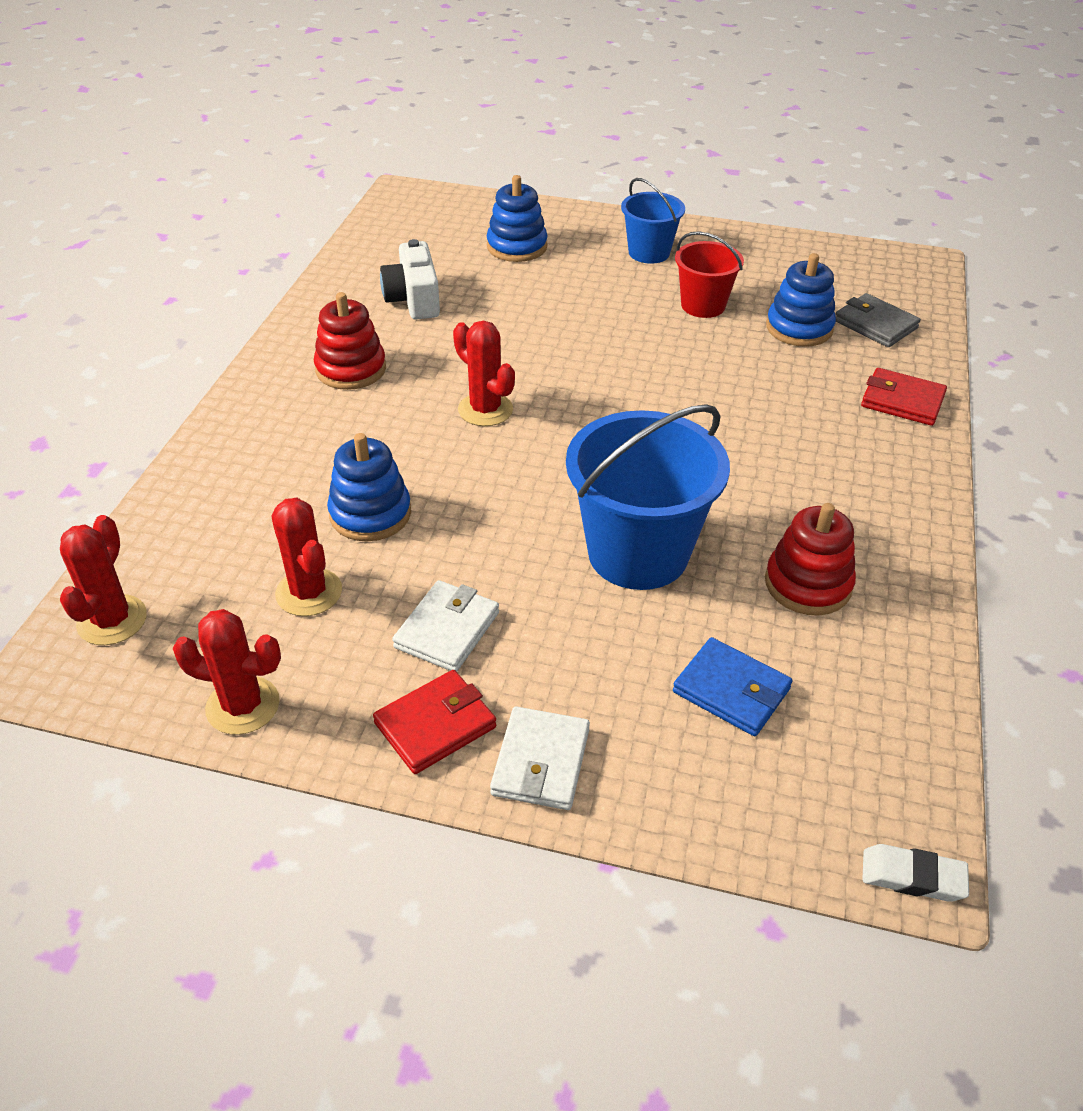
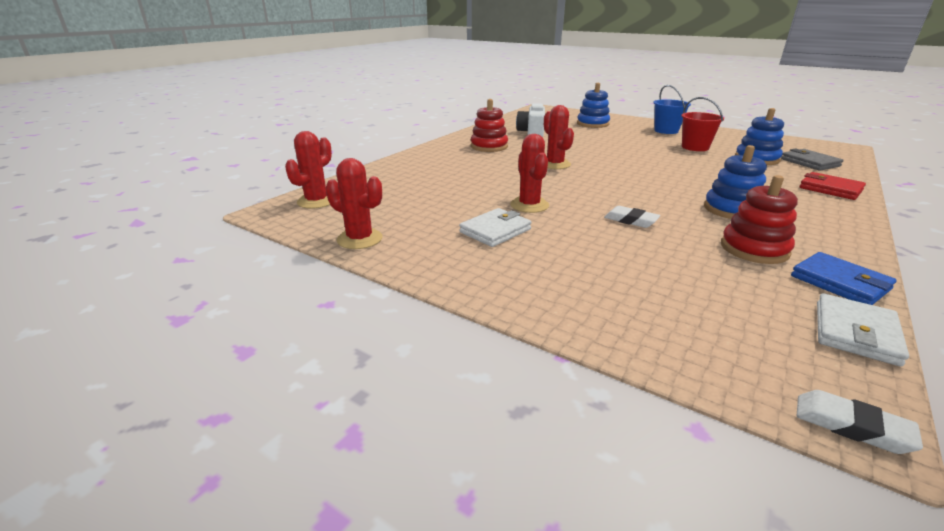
camera: 20 degrees right, 15 degrees down
red cactus [271,498,342,616] -> red cactus moved to [510,134,549,213]
blue stacking toy [327,433,411,542] -> blue stacking toy moved to [704,145,767,219]
red wallet [373,670,496,774] -> none
white wallet [490,706,590,810] -> white wallet moved to [817,293,909,367]
blue bucket [566,404,730,590] -> white eraser [604,206,660,228]
blue wallet [673,637,792,736] -> blue wallet moved to [791,252,897,305]

